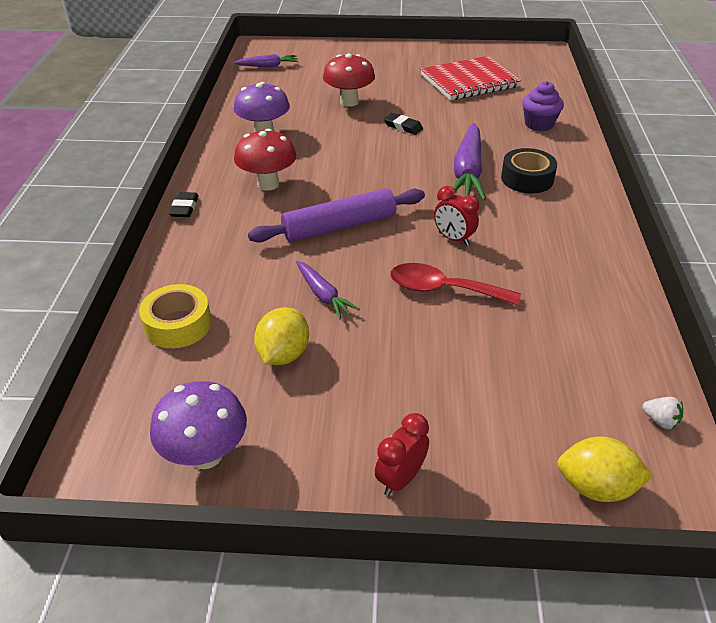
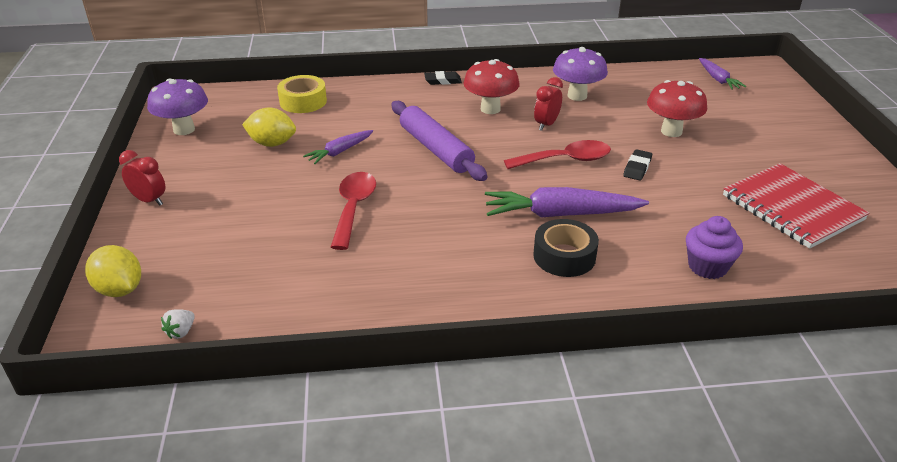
camera: 80 degrees right, 5 degrees down
red clock [434,186,479,246] -> red clock moved to [534,77,563,131]
yellow lemon [557,436,653,502] -> yellow lemon turned 45 degrees counterclockwise [85,245,141,297]
none -> red spoon [504,140,611,169]

